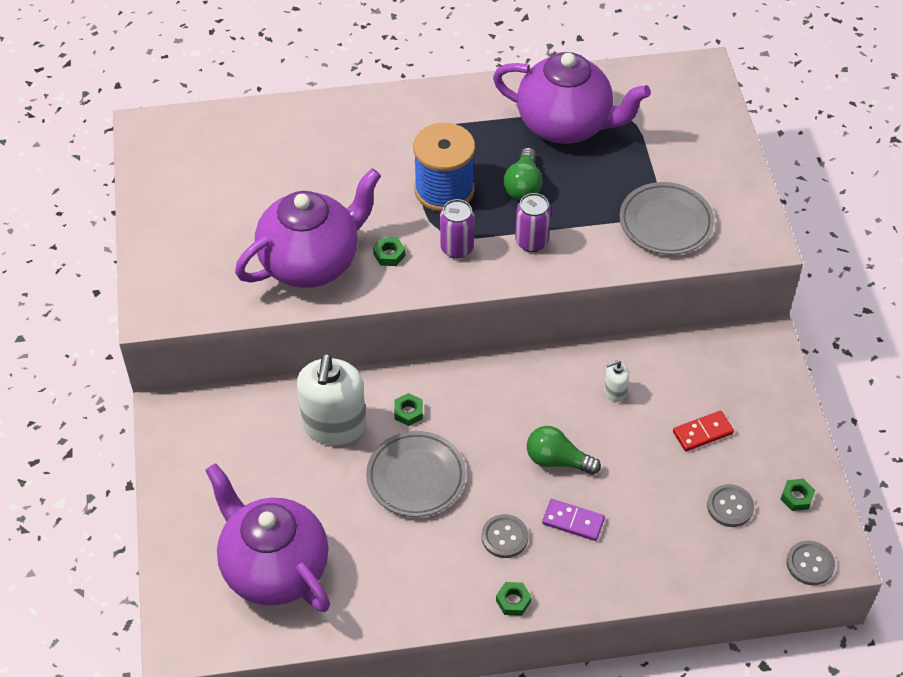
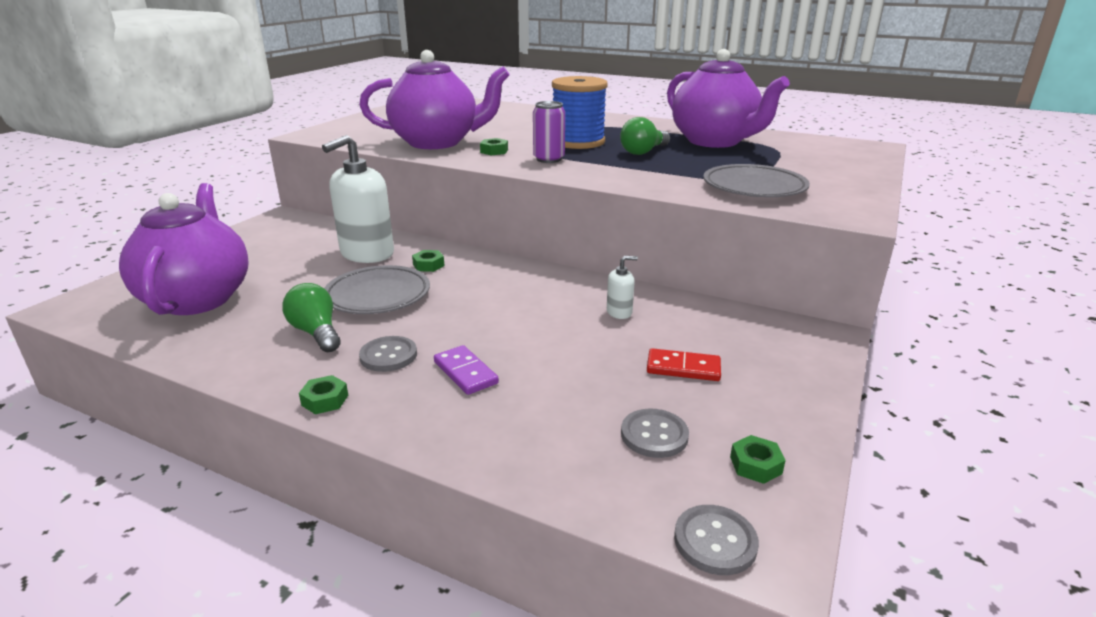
camera: 35 degrees right, 25 degrees down
purple can [515,193,551,252] -> none
green light bulb [527,426,601,475] -> green light bulb moved to [283,283,341,352]
white soap dispenser [604,360,629,402] -> white soap dispenser turned 150 degrees clockwise [607,256,638,319]

